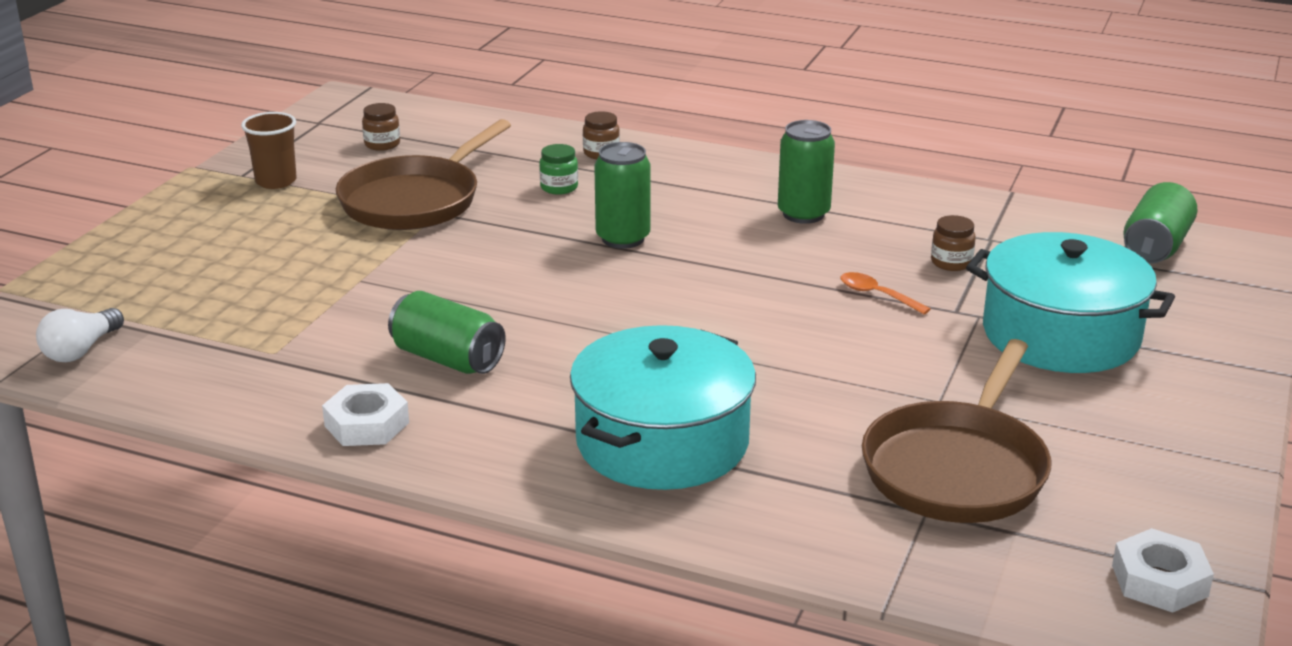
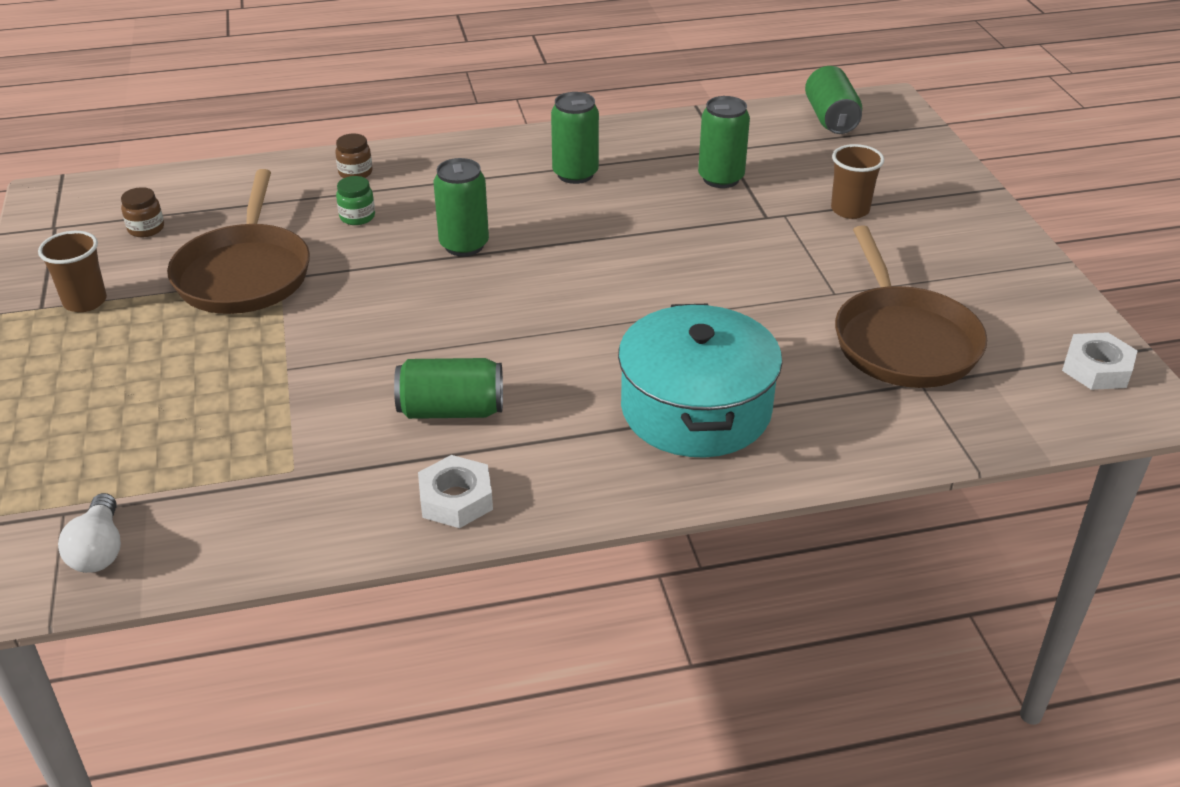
camera: 35 degrees left, 10 degrees up
orange spoon [840,272,931,314] -> none
brown jar [931,215,976,271] -> green can [698,96,750,188]
turquoise pot [966,232,1175,373] -> brown cup [831,144,884,219]

